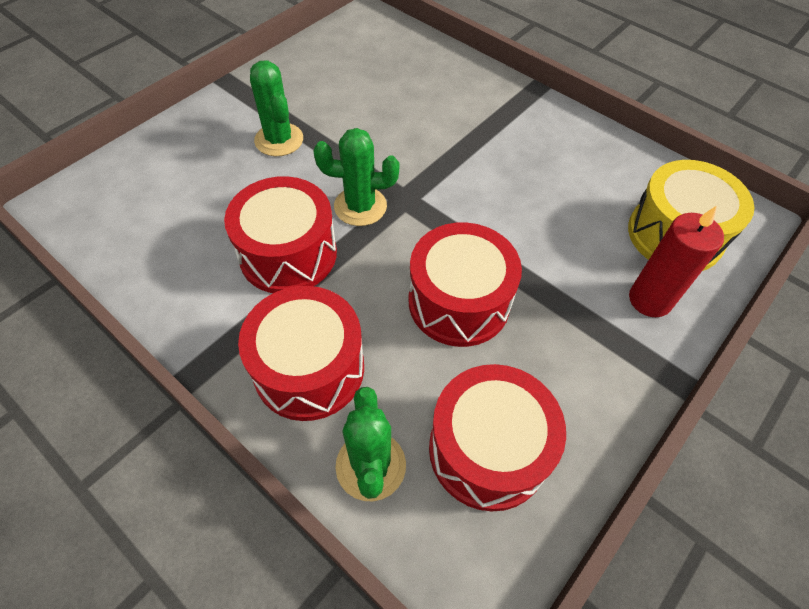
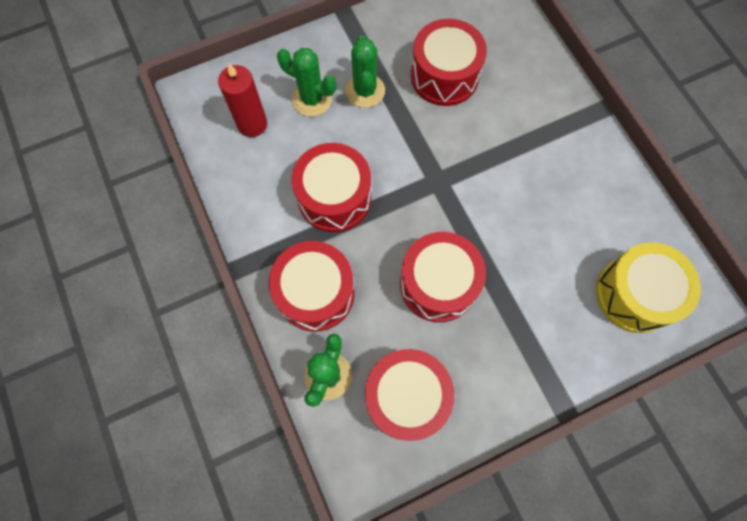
camera: 25 degrees right, 15 degrees up
green cactus [313,128,399,226] -> green cactus moved to [277,48,337,117]
red candle [629,206,724,317] -> red candle moved to [218,64,267,137]
none -> red drum [411,19,487,106]

